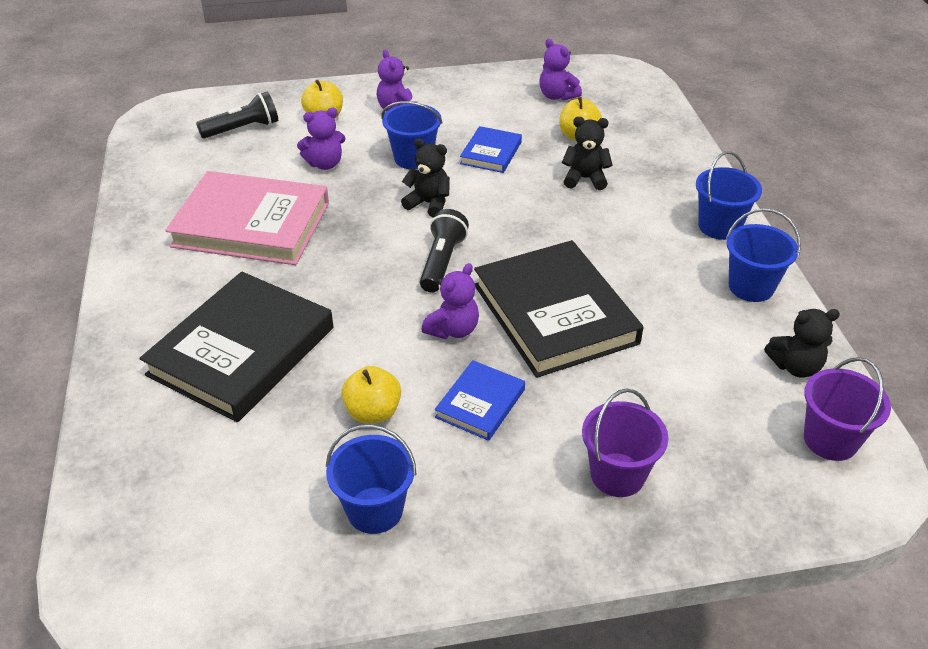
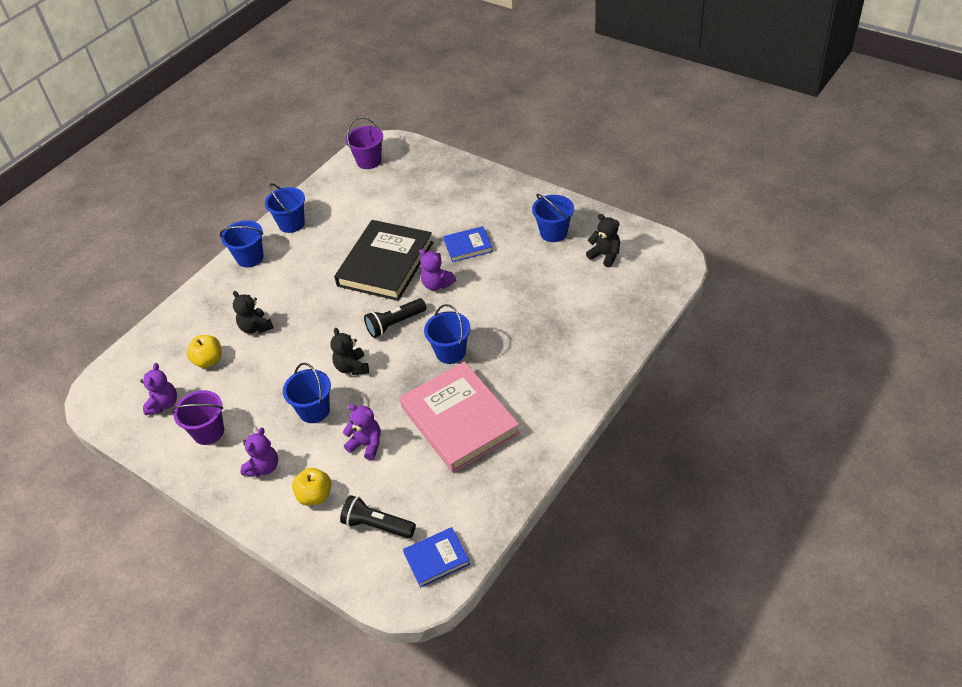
camera: 130 degrees left, 5 degrees up
black book [139,272,333,422] -> none
yellow apple [341,366,401,424] -> none
purple teddy bear [422,263,479,339] -> purple teddy bear turned 135 degrees counterclockwise [419,249,456,291]
blue book [460,126,522,173] -> blue book moved to [403,527,470,588]
purple bucket [582,388,668,497] -> purple bucket moved to [172,390,224,445]
black teddy bear [764,309,840,378] -> black teddy bear moved to [586,214,620,267]
none -> blue bucket [424,304,470,364]

